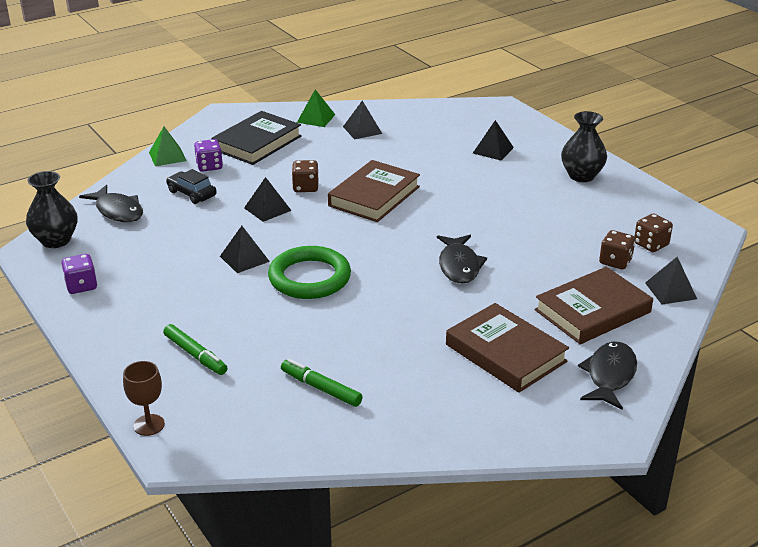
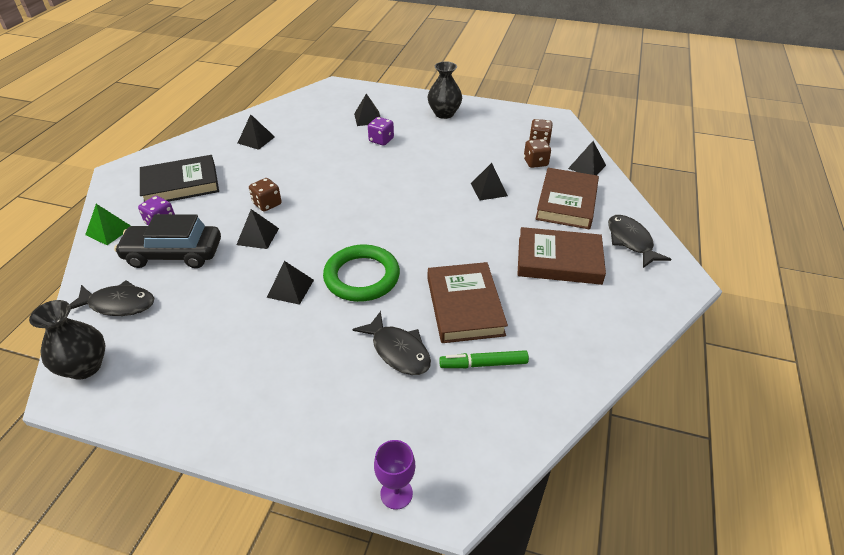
camera: 40 degrees left, 10 degrees up
purple dice [62,254,97,294] -> purple dice moved to [368,117,394,146]
brown goblet [123,361,165,436] -> purple goblet [374,440,415,510]
green marker [163,324,227,375] -> none
black car [166,169,217,204] -> black car [114,214,221,268], size x1.74
black book [212,111,302,165] -> black book turned 75 degrees clockwise [140,155,219,202]
green pyramid [297,89,335,127] -> none
brown book [328,160,420,222] -> brown book moved to [428,262,508,343]
black fish [437,235,487,283] -> black fish moved to [352,311,431,375]
none -> black pyramid [471,163,508,200]

